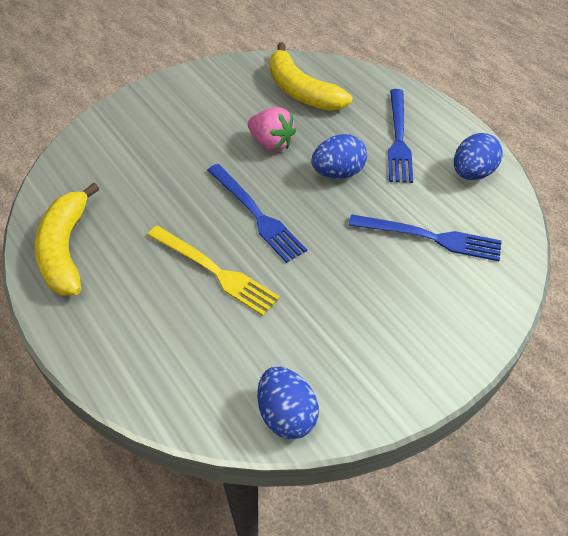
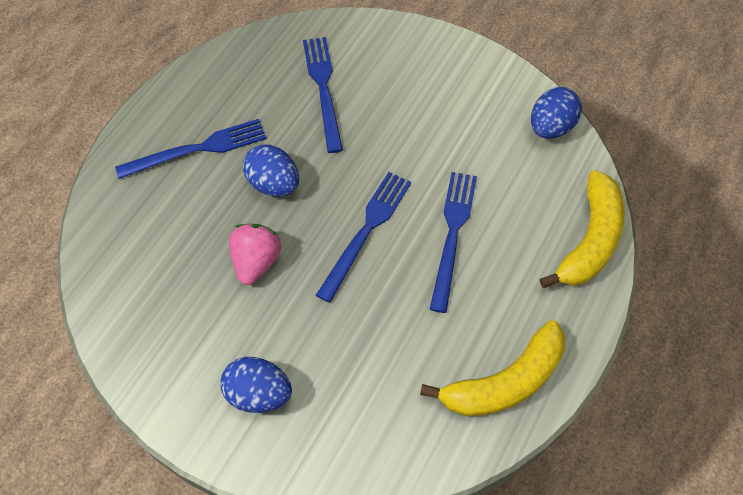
camera: 115 degrees left, 10 degrees up
yellow fork [147,226,280,316] -> blue fork [430,172,477,313]
yellow banana [270,42,352,111] -> yellow banana moved to [540,170,625,288]
blue egg [454,133,503,180] -> blue egg moved to [221,357,292,413]

